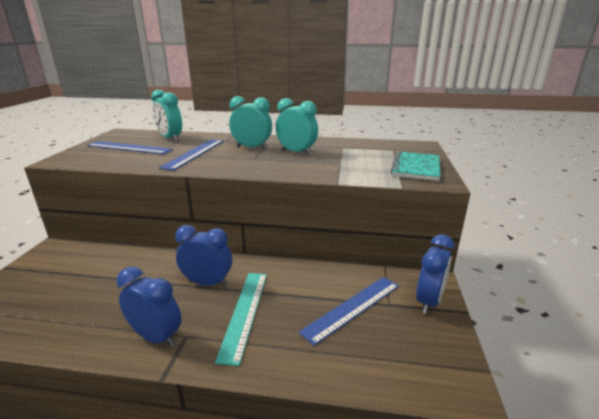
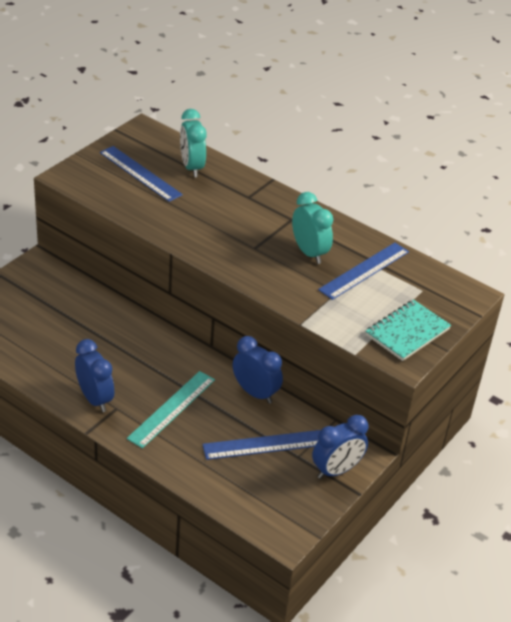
camera: 25 degrees right, 15 degrees up
blue ruler [159,139,223,170] -> blue ruler moved to [318,243,409,300]
blue clock [175,225,232,287] -> blue clock moved to [233,336,283,404]
turquoise clock [229,96,272,149] -> none

